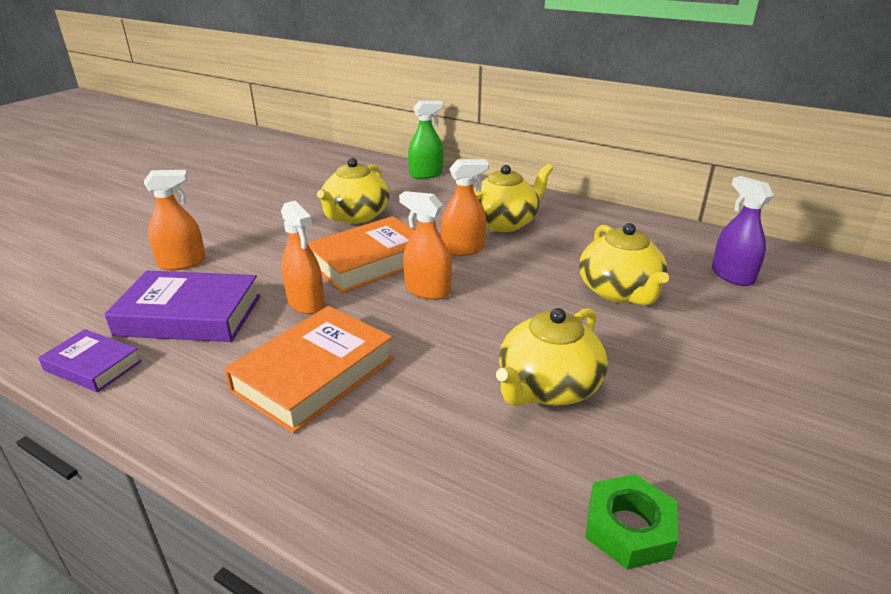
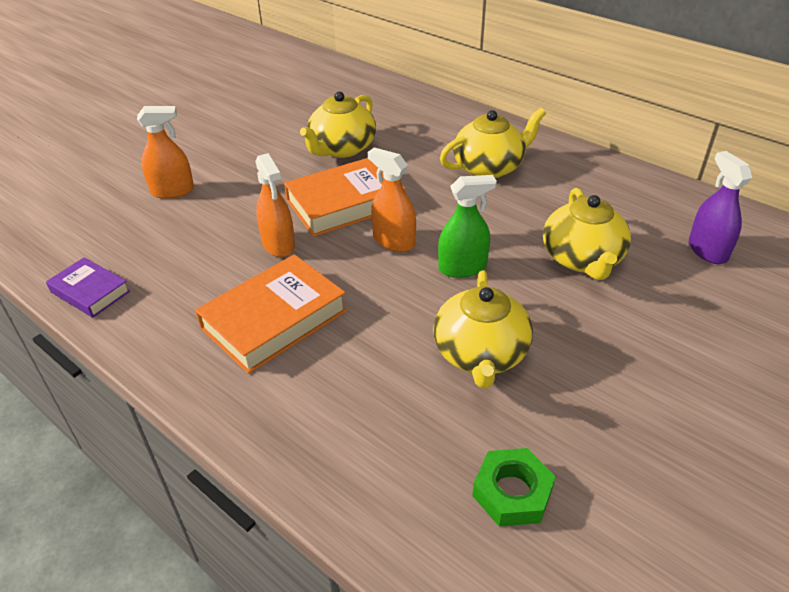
camera: 10 degrees right, 10 degrees up
purple book [104,271,261,342] -> none
green spray bottle [408,100,444,179] -> green spray bottle moved to [438,175,497,278]
orange spray bottle [441,159,489,256] -> none
yellow teapot [496,308,608,406] -> yellow teapot turned 45 degrees counterclockwise [433,270,533,389]

